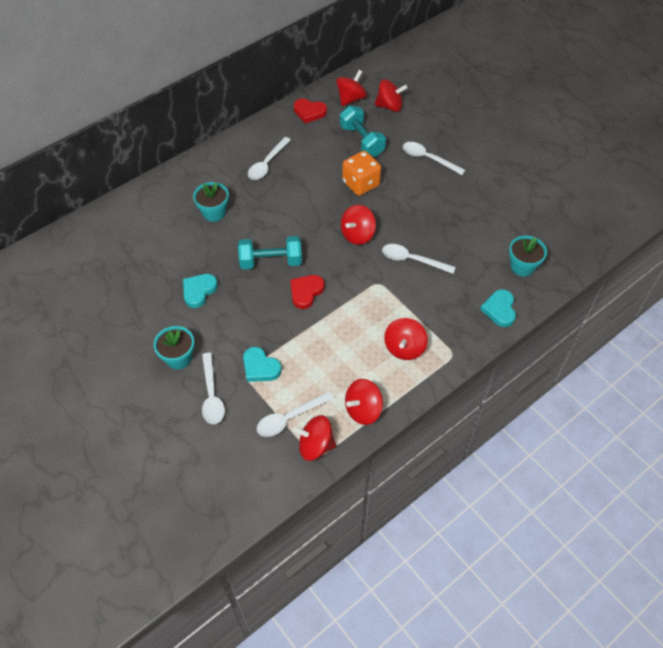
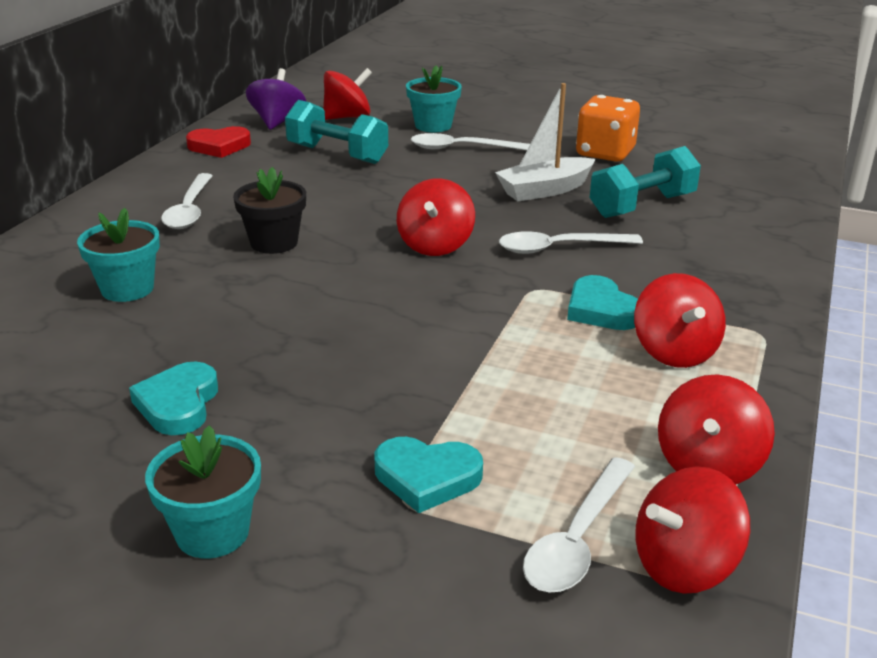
camera: 30 degrees left, 25 degrees down
white spoon [202,353,225,424] -> none
turquoise dumbbell [238,236,302,269] -> turquoise dumbbell moved to [590,146,701,218]
red heart [290,275,324,309] -> none
red spinning top [336,70,367,106] -> purple spinning top [246,68,307,130]
orange dice [342,151,381,196] -> orange dice moved to [576,95,640,162]
turquoise heart [480,289,516,327] -> turquoise heart moved to [567,275,638,330]
turquoise flower pot [509,236,547,277] -> turquoise flower pot moved to [406,65,462,132]
none -> black flower pot [233,167,306,254]
none -> white boat [495,83,595,201]

